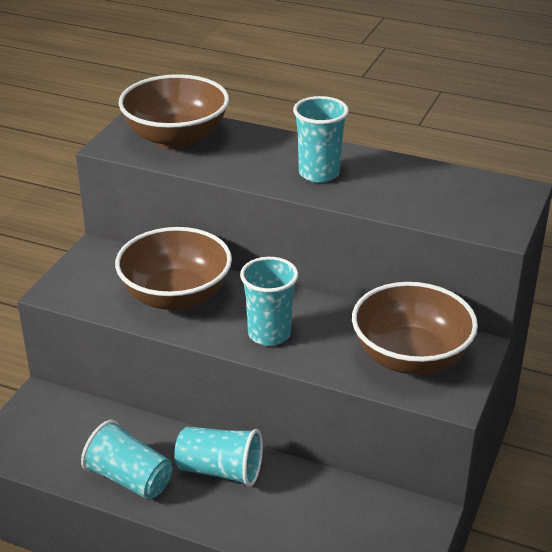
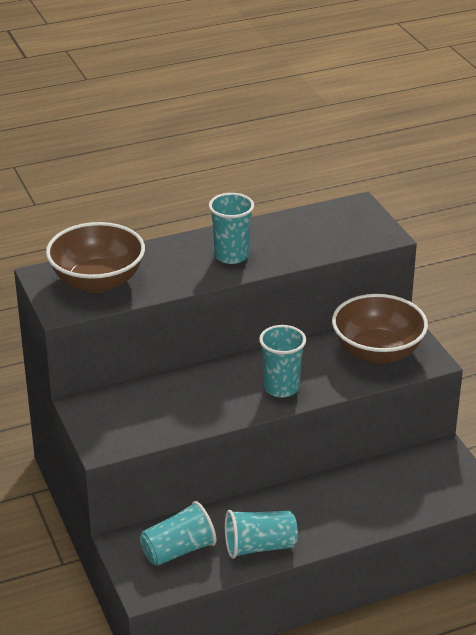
camera: 45 degrees left, 0 degrees up
brown bowl [115,227,232,311] -> none
turquoise cup [174,427,263,487] -> turquoise cup moved to [140,501,216,566]

